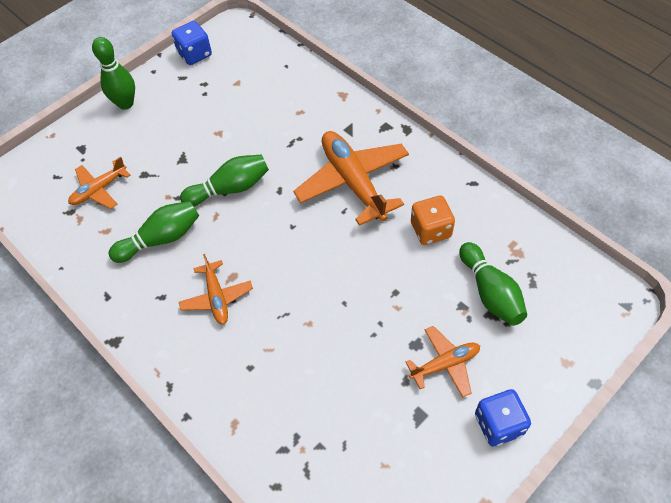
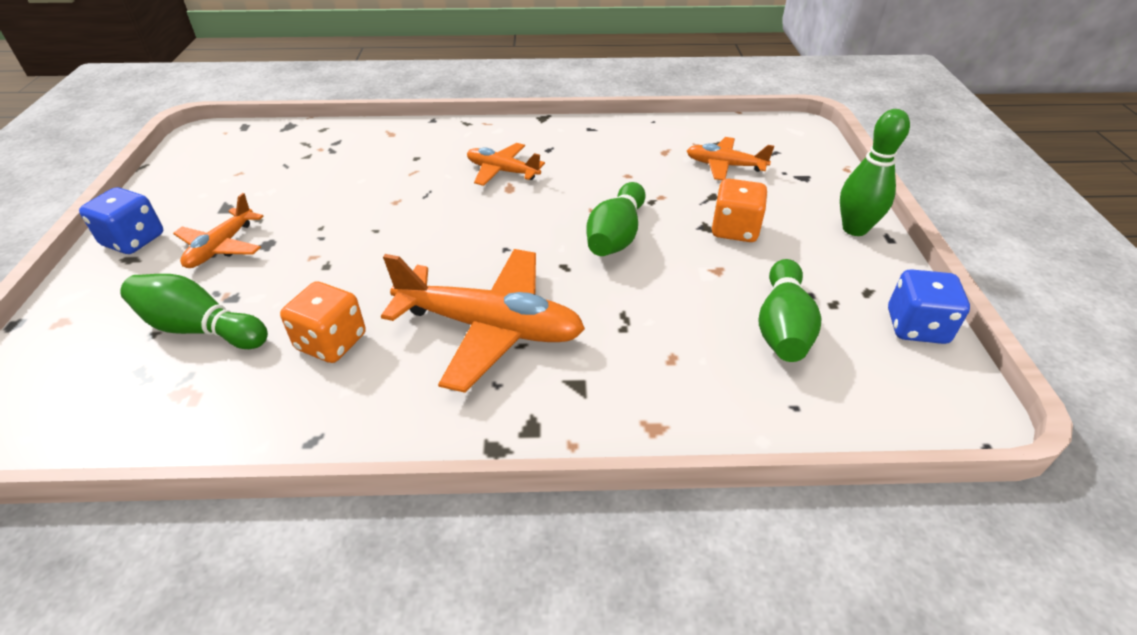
camera: 130 degrees right, 15 degrees down
orange plane [68,157,130,209] -> orange plane turned 75 degrees counterclockwise [687,137,774,180]
green bowling pin [108,201,199,263] -> green bowling pin moved to [759,259,821,362]
none -> orange dice [711,179,768,242]

